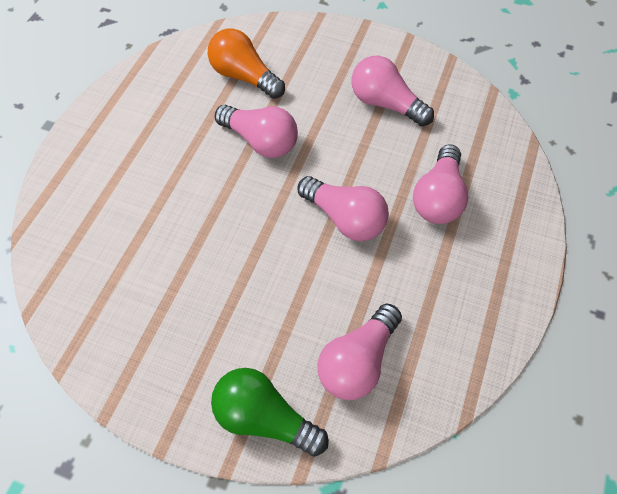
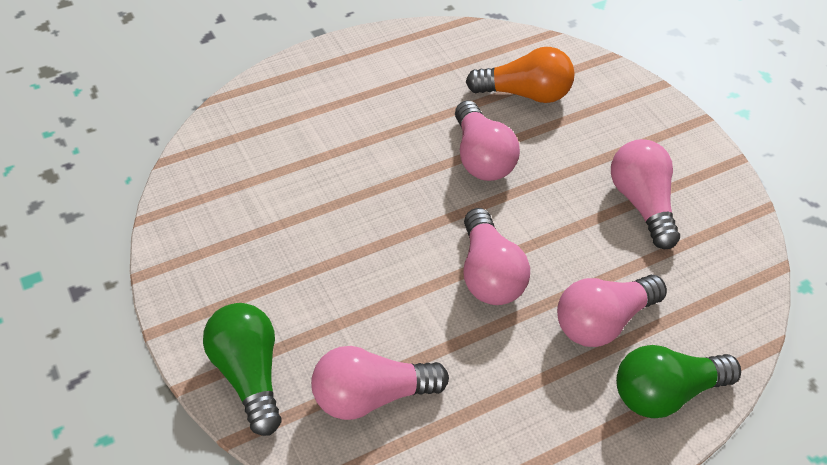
camera: 40 degrees right, 10 degrees down
orange light bulb [208,29,285,99] -> orange light bulb turned 105 degrees clockwise [466,47,575,103]
none -> green light bulb [616,345,741,418]

